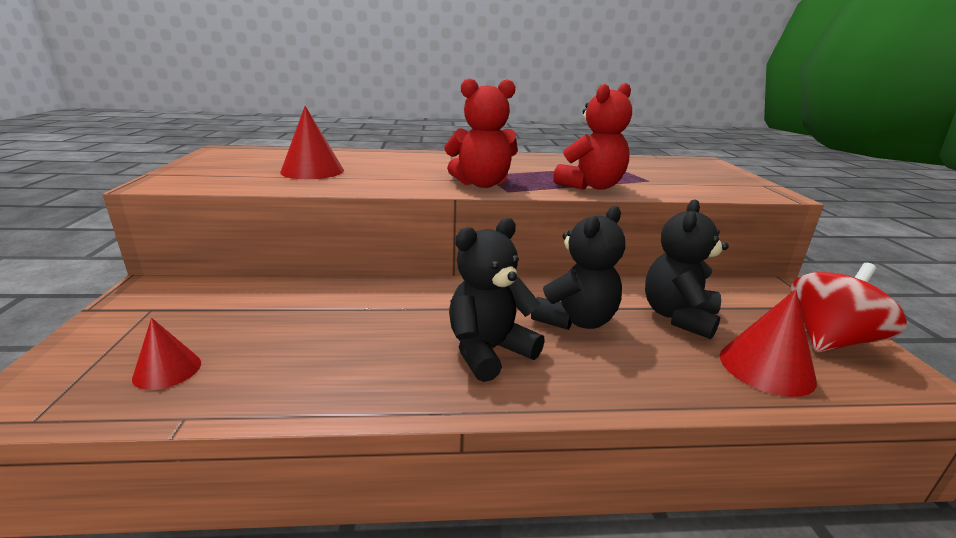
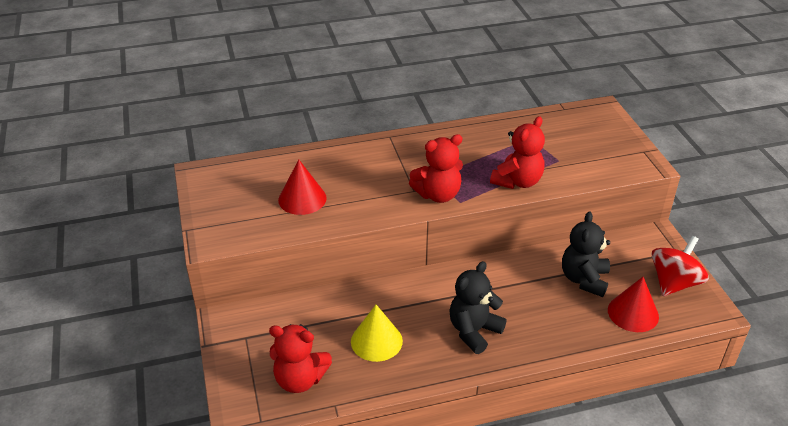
camera: 10 degrees left, 15 degrees up
red cone [132,318,201,390] -> red teddy bear [269,324,332,393]
black teddy bear [531,206,625,330] -> none
none -> yellow cone [351,305,403,362]

